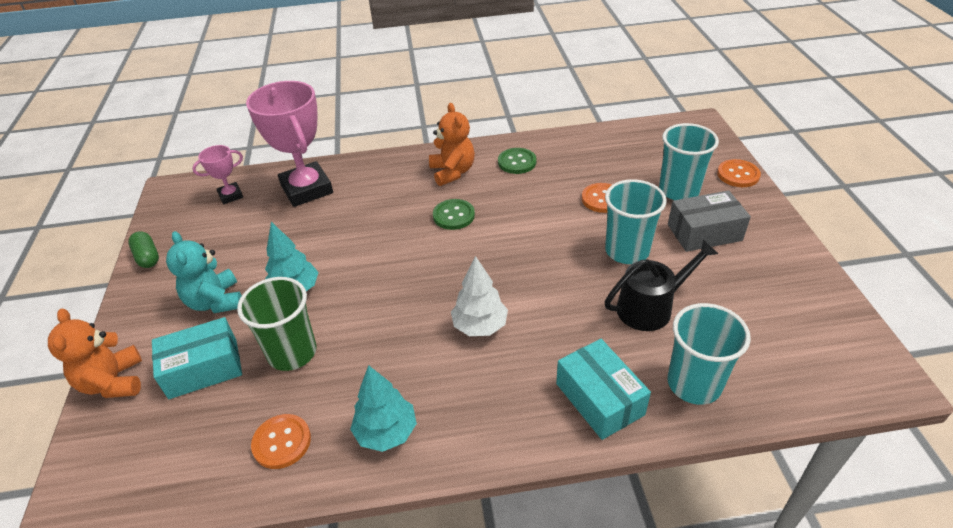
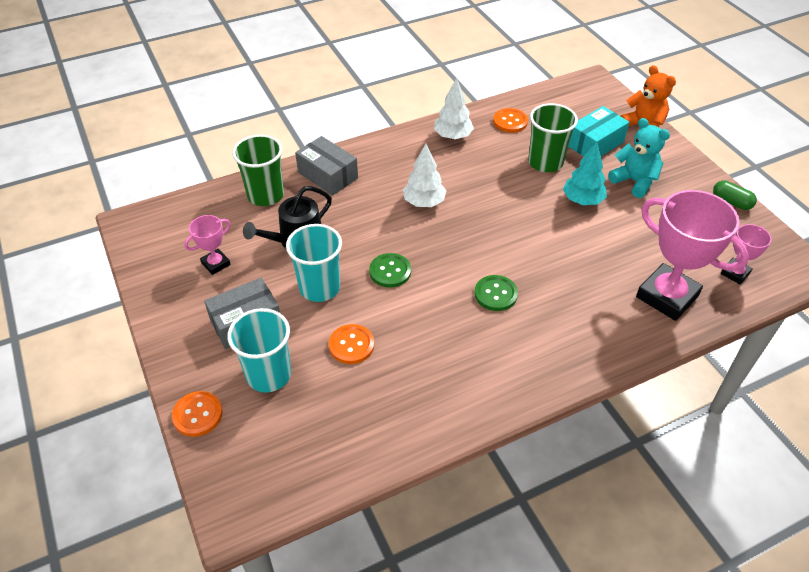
camera: 160 degrees right, 5 degrees up
turquoise tree [350,365,417,452] -> white tree [434,78,474,140]
orange teddy bear [429,103,475,186] -> none
green button [498,148,536,174] -> green button moved to [369,253,411,288]
turquoise box [556,339,651,440] -> grey box [295,136,358,196]
turquoise cup [667,303,751,405] -> green cup [232,135,284,206]
none -> pink trophy [184,215,231,275]

